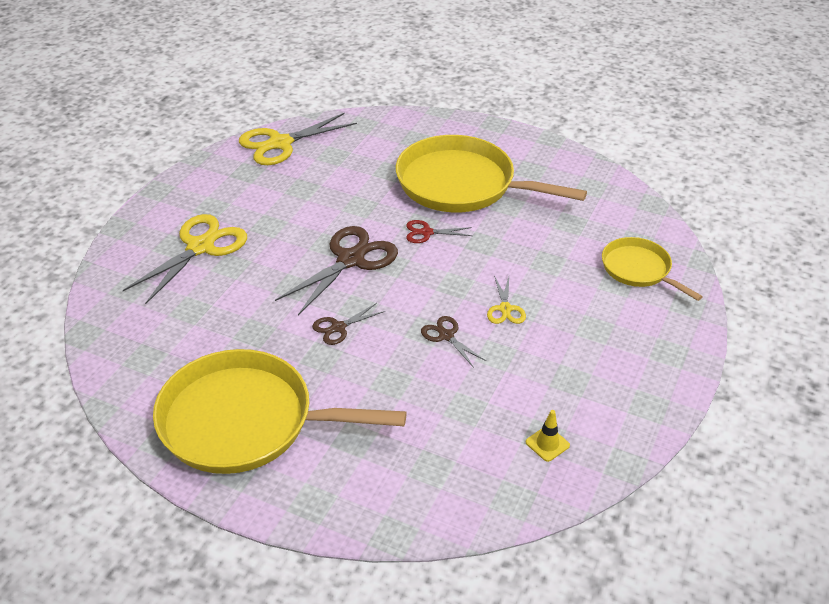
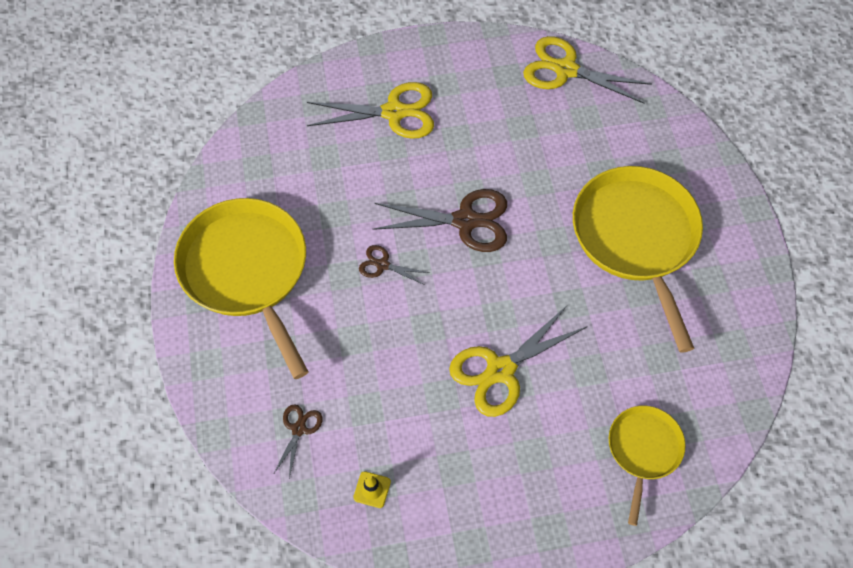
camera: 55 degrees right, 20 degrees up
red scissors [406,220,472,243] -> none
brown scissors [421,316,486,368] -> brown scissors moved to [273,404,322,478]
yellow scissors [487,276,526,324] -> yellow scissors [449,306,587,417], size x1.99

